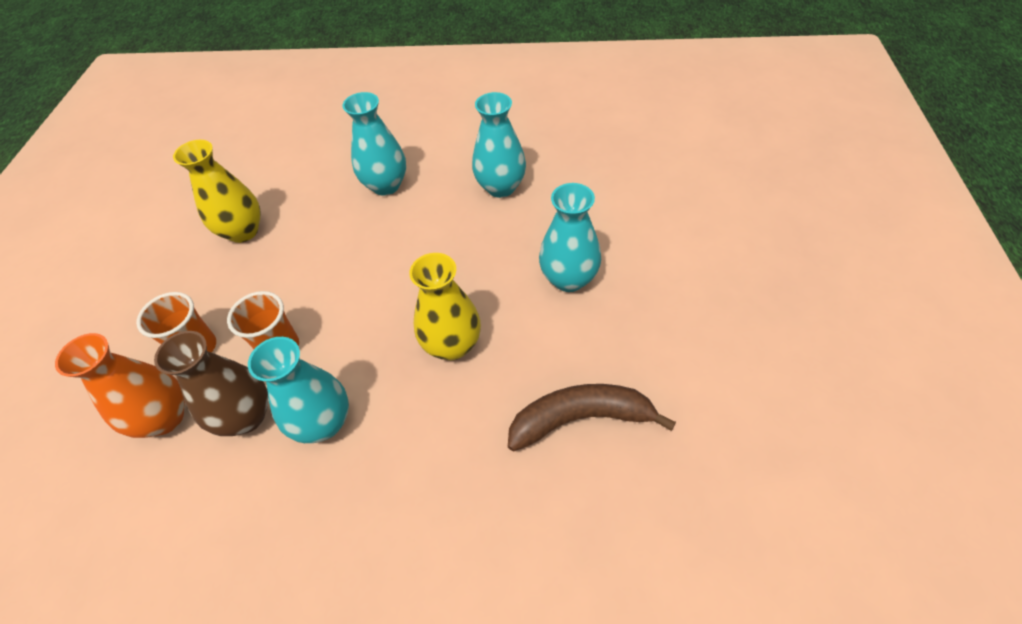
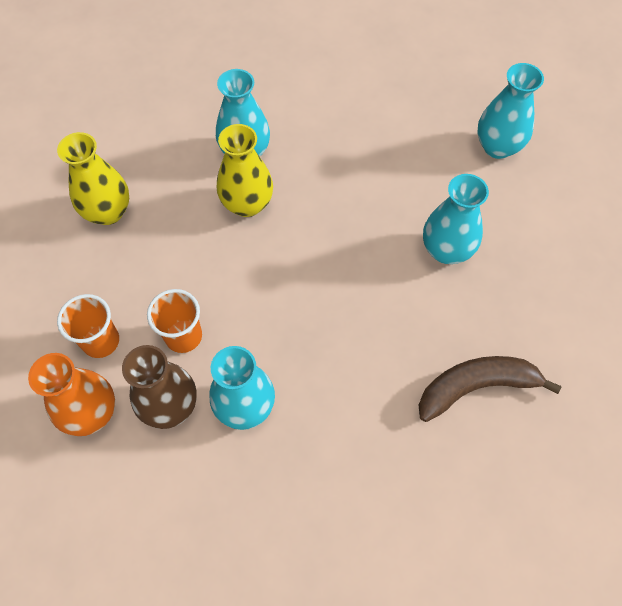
camera: 10 degrees left, 10 degrees up
yellow vase [409,253,481,360] -> yellow vase moved to [217,124,273,217]
turquoise vase [472,92,526,198] -> turquoise vase moved to [477,63,544,159]

